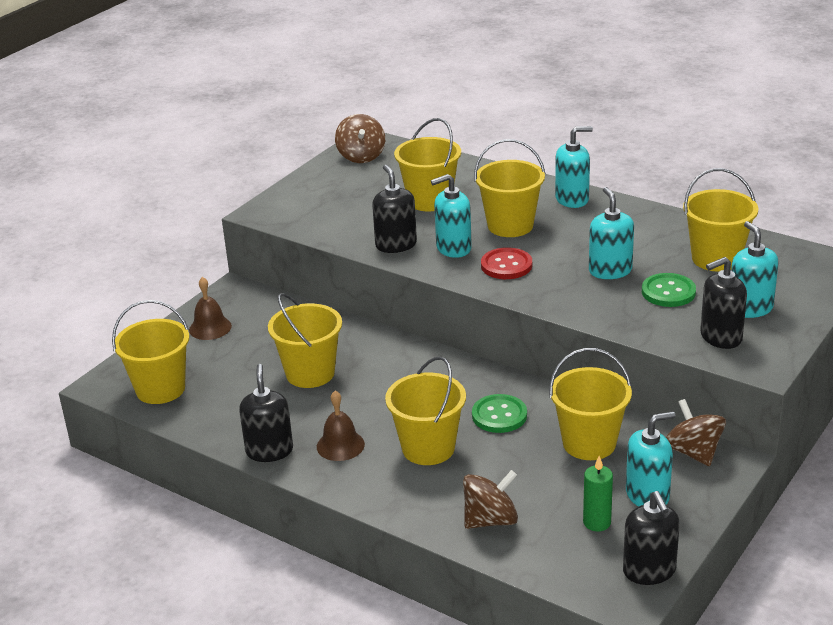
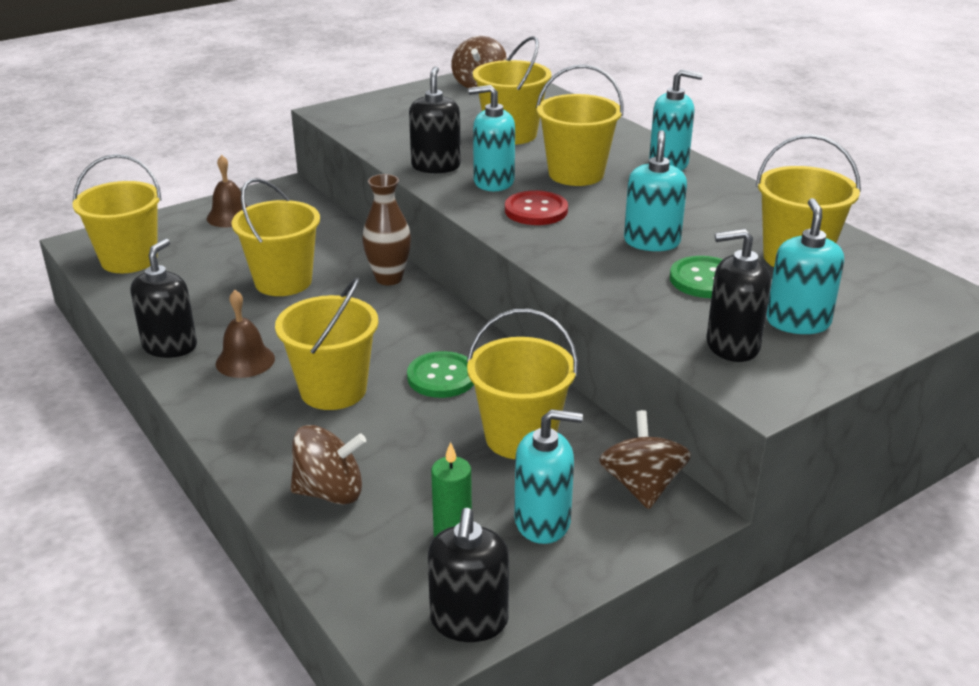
camera: 20 degrees right, 0 degrees up
none -> brown vase [362,174,411,285]

